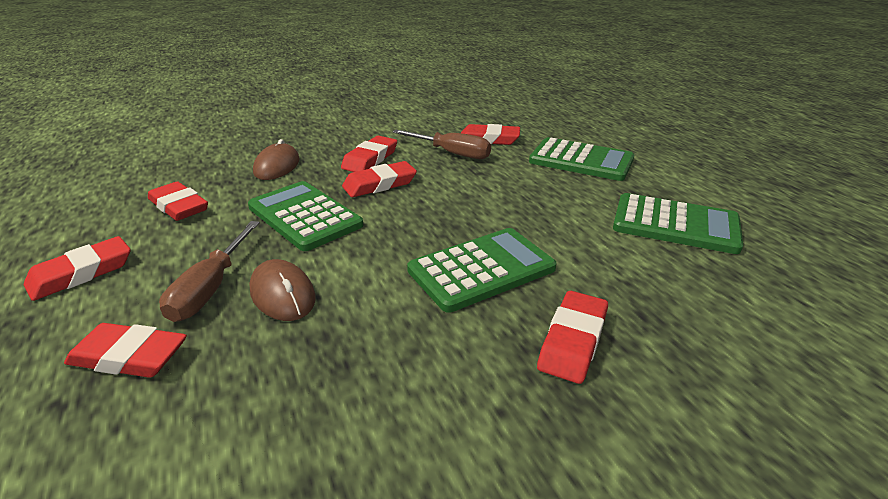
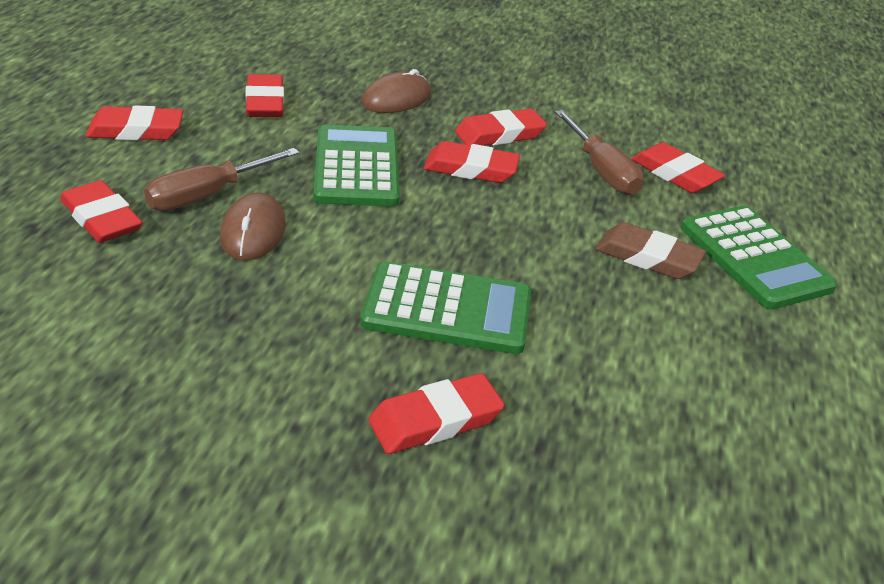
camera: 35 degrees right, 5 degrees up
green calculator [613,193,743,254] -> none
none -> brown eraser [595,222,706,279]

